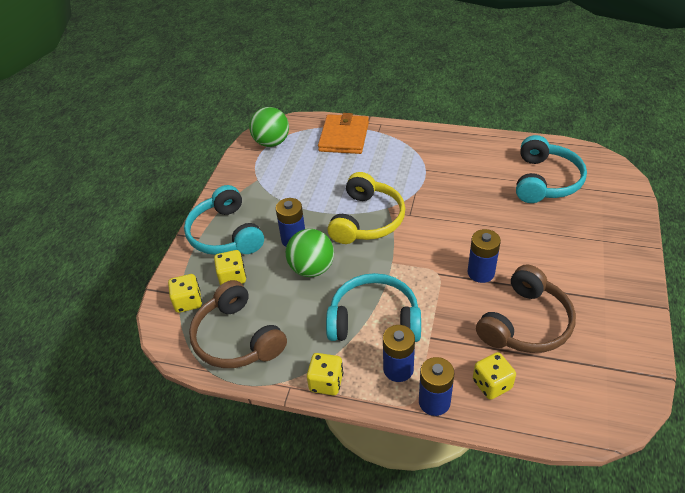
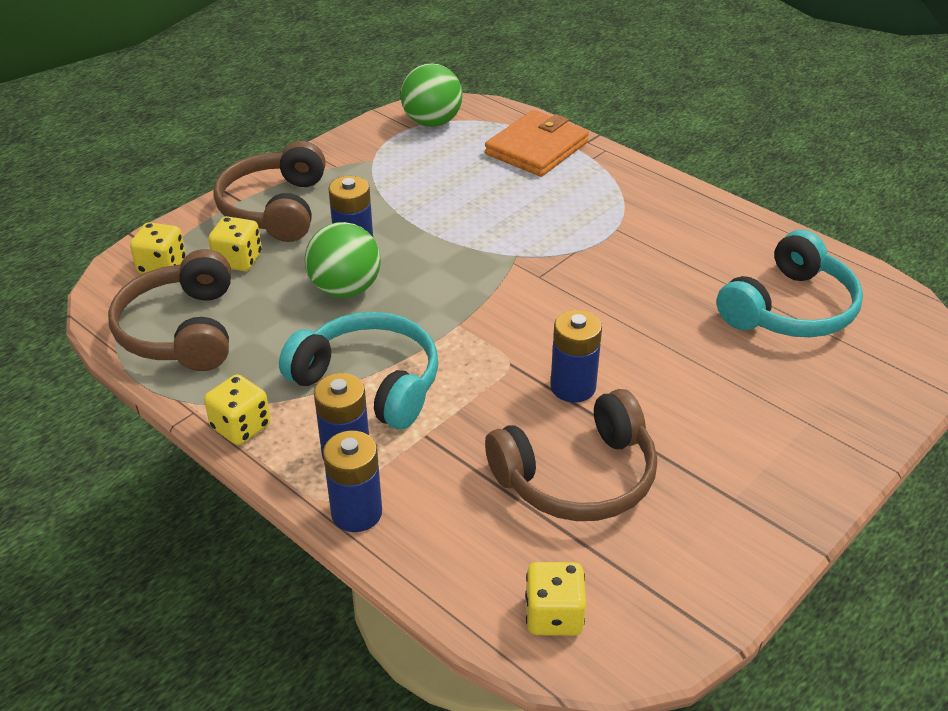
camera: 25 degrees right, 5 degrees down
turquoise headphones [184,185,264,255] -> brown headphones [213,141,326,242]
yellow headphones [328,172,405,244] -> none
yellow dice [473,352,516,400] -> yellow dice moved to [525,562,586,636]

